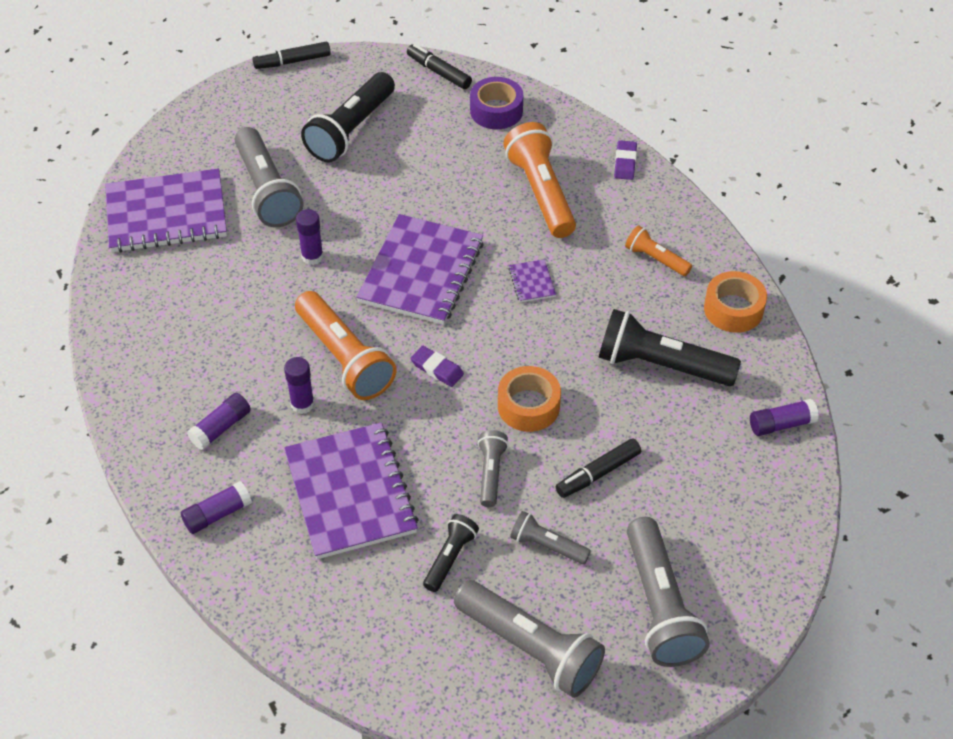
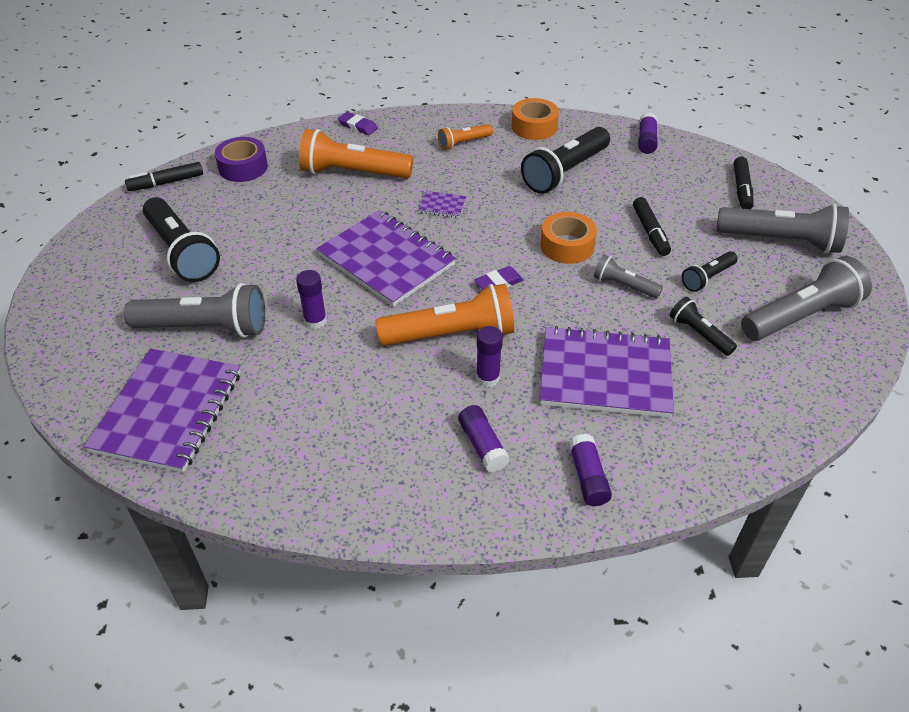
camera: 65 degrees left, 5 degrees down
black marker [253,42,331,69] -> black marker moved to [734,157,753,209]
grey flashlight [510,511,591,564] -> black flashlight [682,251,738,292]

